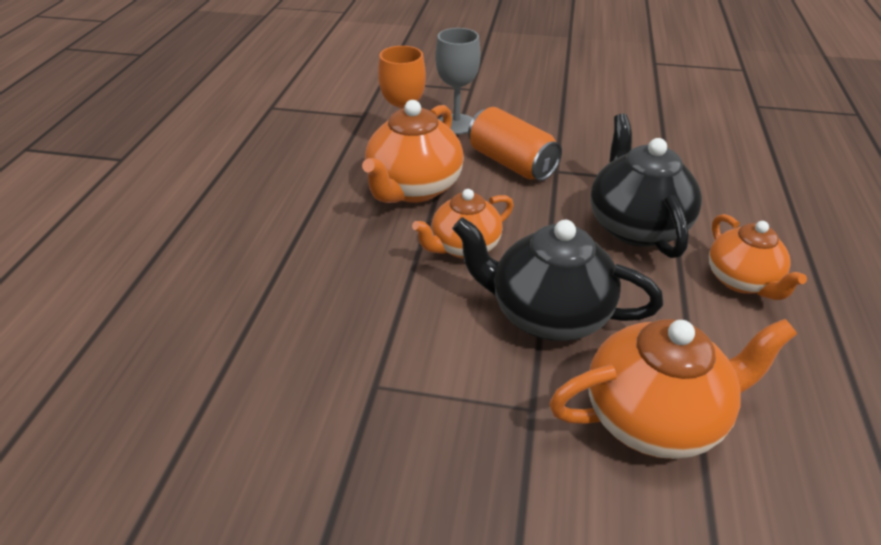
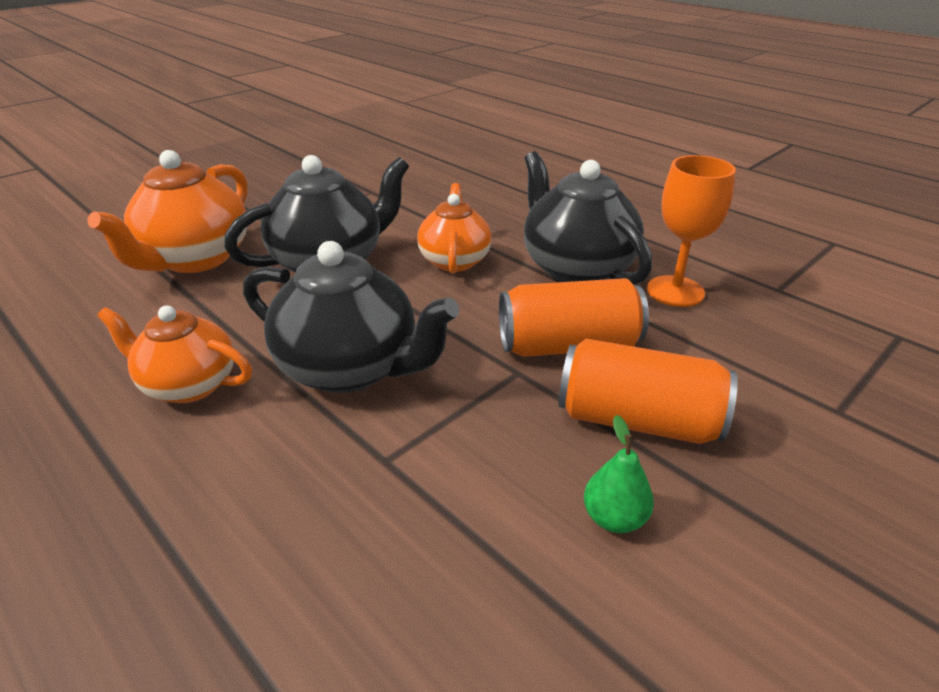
camera: 125 degrees right, 5 degrees down
orange teapot [362,100,464,203] -> black teapot [524,151,652,285]
grey goblet [435,28,480,135] -> none
none -> orange can [558,339,738,444]
none -> green pear [584,415,654,533]

